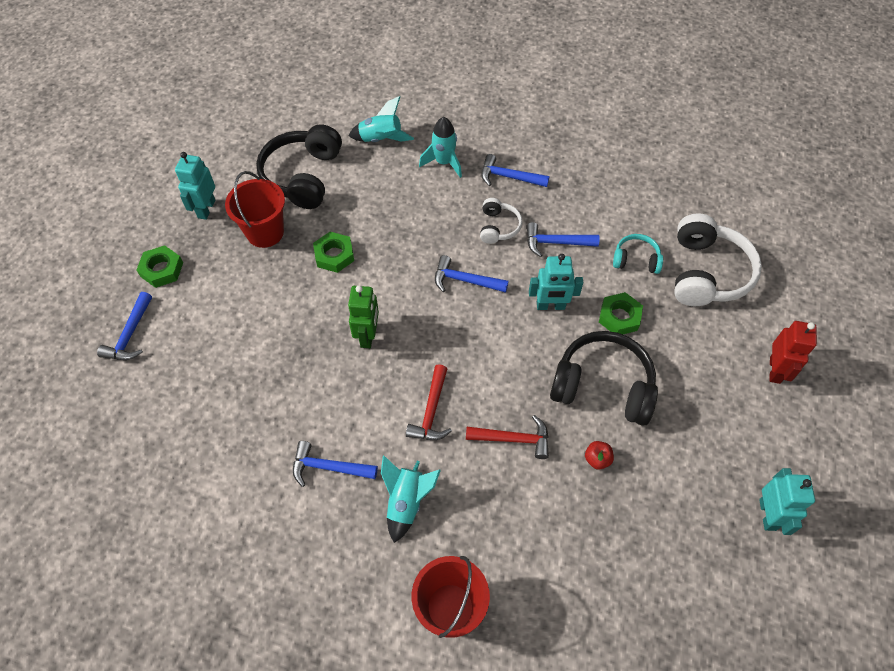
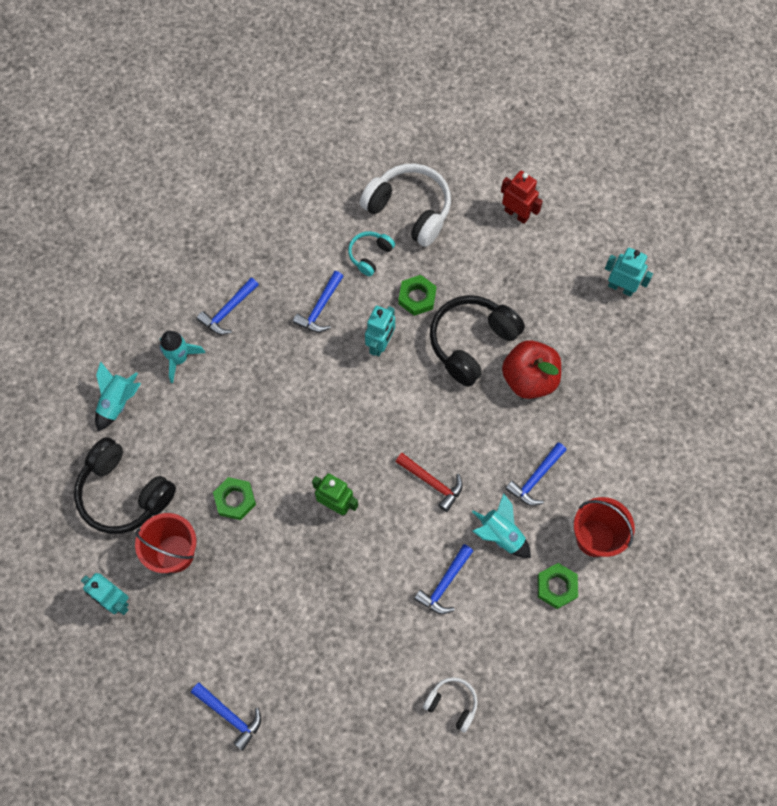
camera: 65 degrees left, 10 degrees up
green nut [136,245,183,288] -> green nut moved to [537,563,578,609]
blue hammer [435,255,509,293] -> blue hammer moved to [505,442,566,506]
red hammer [466,415,549,459] -> none
white headphones [480,198,523,244] -> white headphones moved to [423,677,478,732]
red apple [585,441,614,470] -> red apple [502,340,561,399], size x2.47

